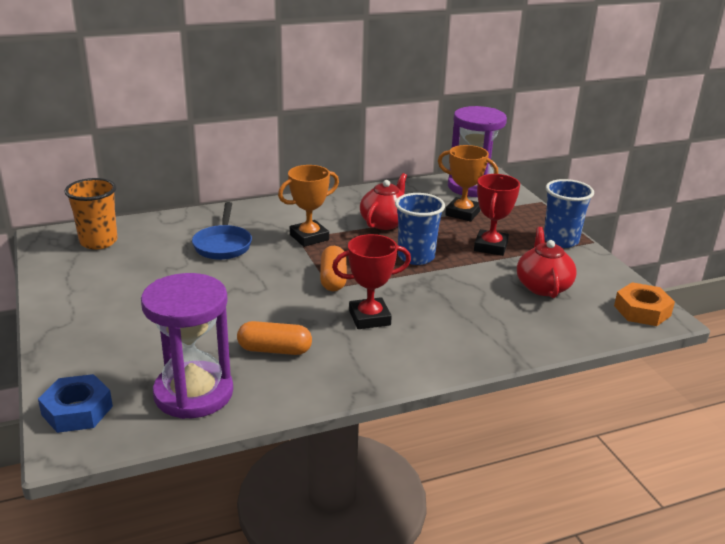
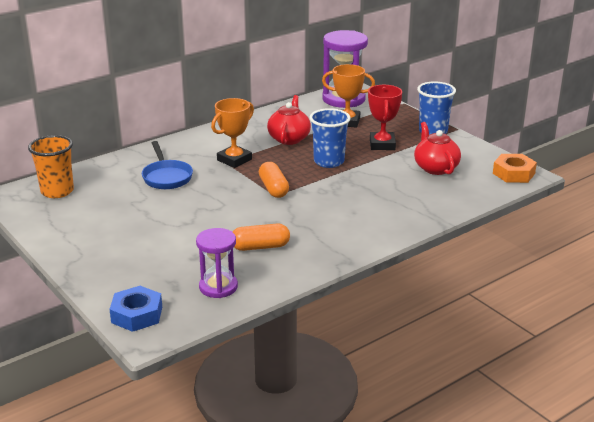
camera: 15 degrees left, 0 degrees up
purple hourglass [141,273,233,419] -> purple hourglass [196,228,238,298], size x0.62
red trophy [332,234,411,329] -> none

